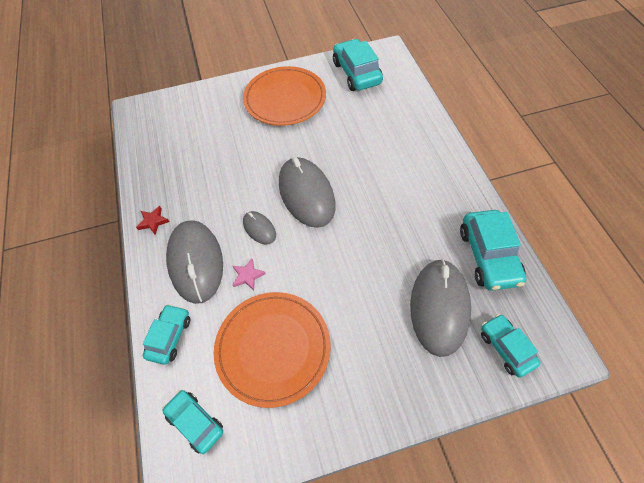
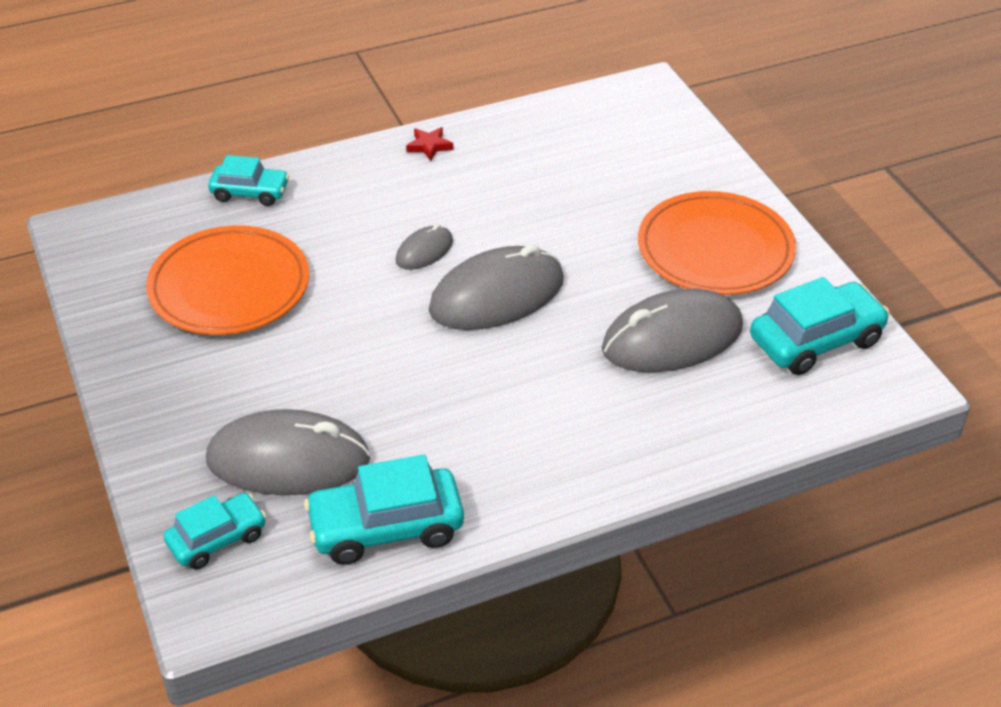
camera: 80 degrees right, 15 degrees down
turquoise car [162,390,223,454] -> none
grey mouse [166,220,223,304] -> grey mouse moved to [602,288,743,372]
pink star [232,259,266,291] -> none

